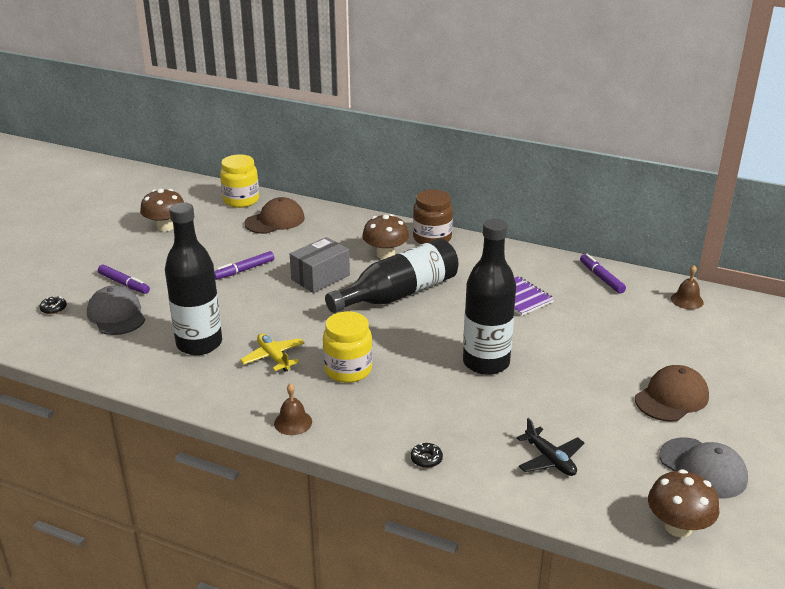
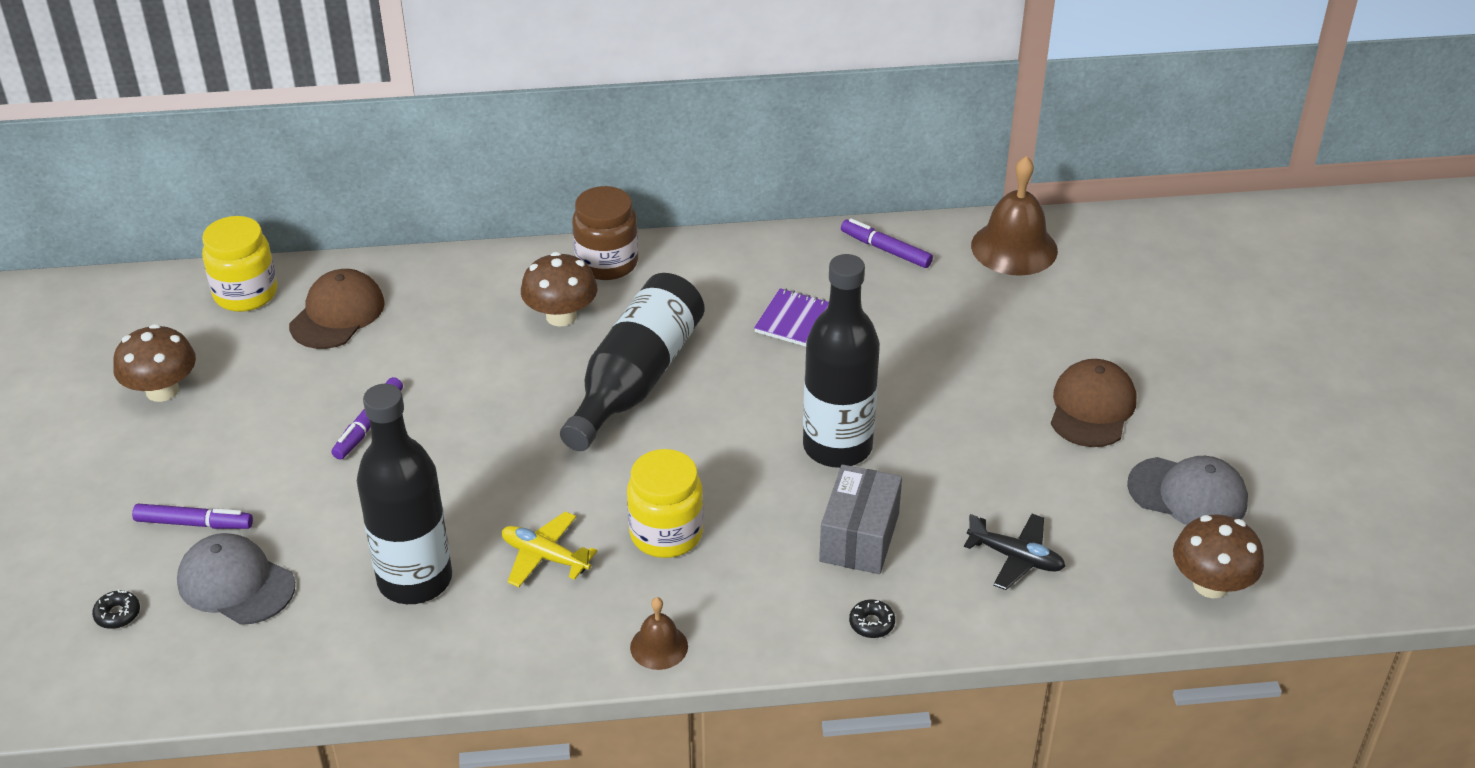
camera: 30 degrees left, 10 degrees up
grey box [290,237,350,293] -> grey box moved to [819,464,902,574]
brown bell [671,265,704,309] -> brown bell [971,156,1058,276], size x1.87

